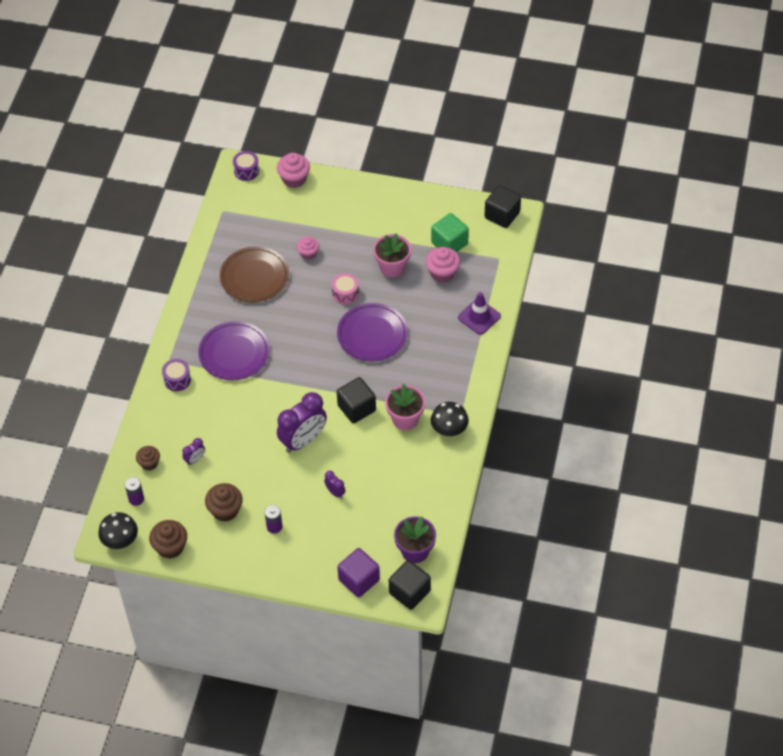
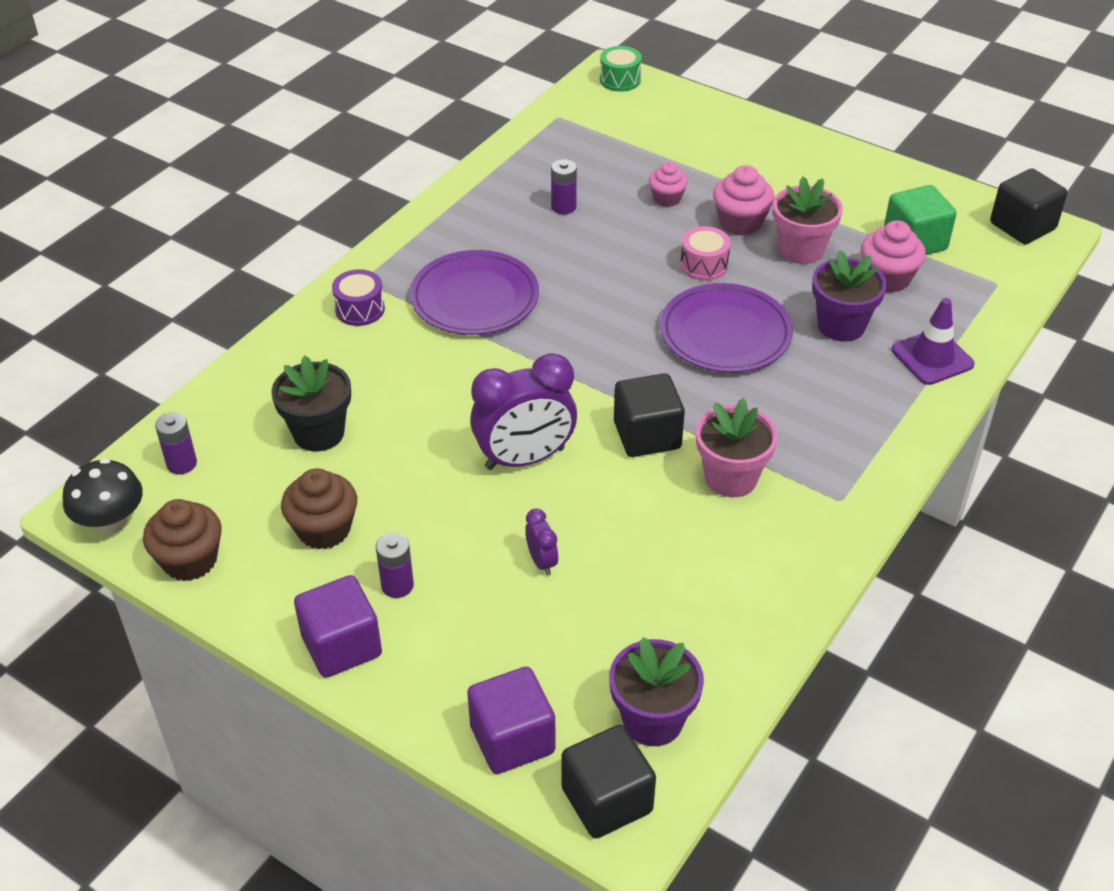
camera: 20 degrees right, 10 degrees down
brown cupcake [136,446,160,470] -> none
purple clock [182,438,205,466] -> black flower pot [271,356,351,451]
brown plate [220,246,289,302] -> purple battery [551,159,577,214]
purple drum [233,151,259,181] -> green drum [600,46,642,92]
pink cupcake [277,153,310,188] -> pink cupcake moved to [713,165,774,235]
black mushroom [431,402,469,437] -> none
none -> purple cube [294,575,382,678]
none -> purple flower pot [812,250,887,342]

